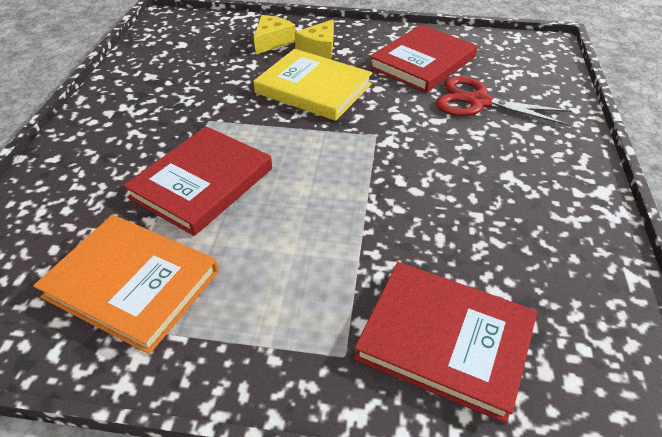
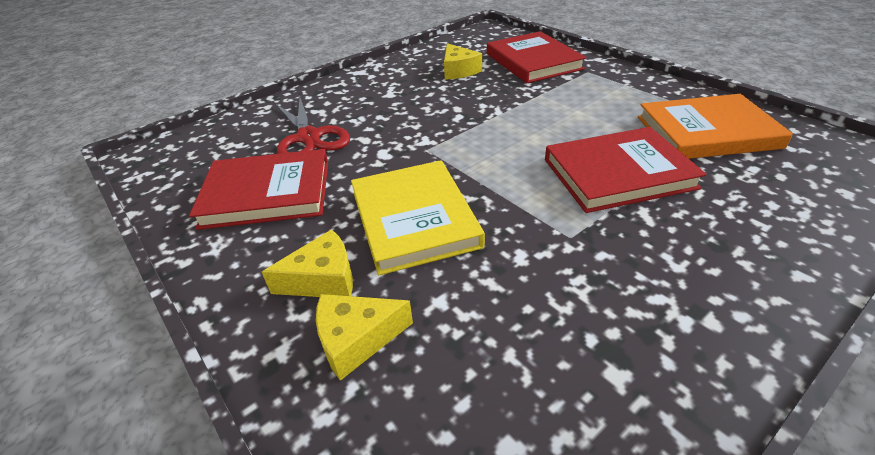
camera: 135 degrees left, 5 degrees down
orange book [33,215,219,354] -> orange book turned 75 degrees counterclockwise [638,94,793,159]
none -> yellow cheese [444,43,482,80]

